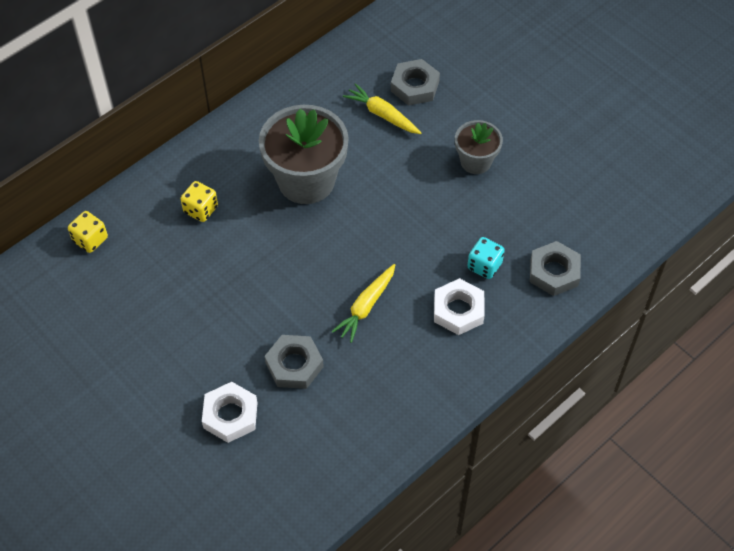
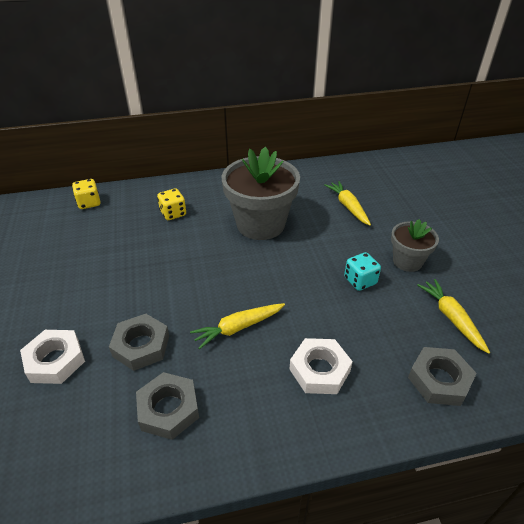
camera: 30 degrees right, 15 degrees down
grey nut [391,59,440,106] -> grey nut moved to [136,372,199,440]
turquoise dice [467,237,505,279] -> turquoise dice moved to [344,252,381,291]
none -> yellow carrot [417,279,490,354]

